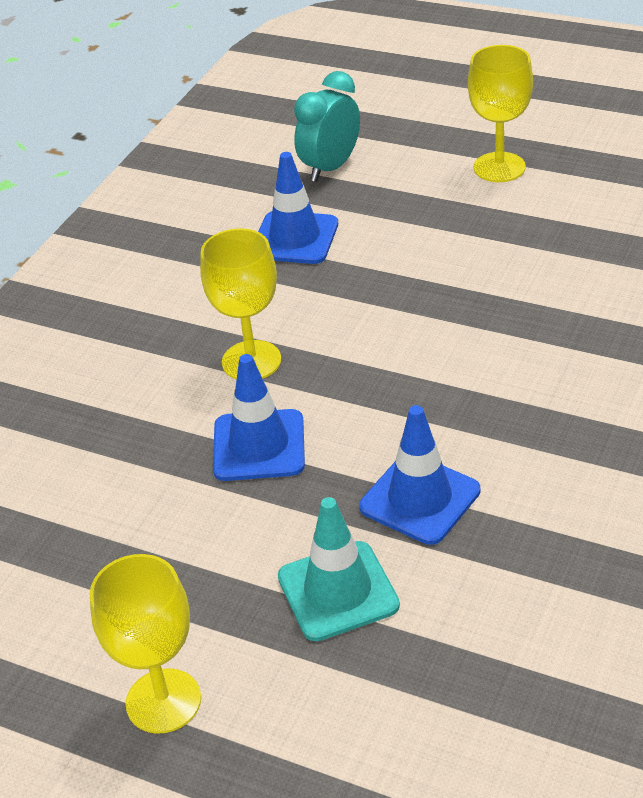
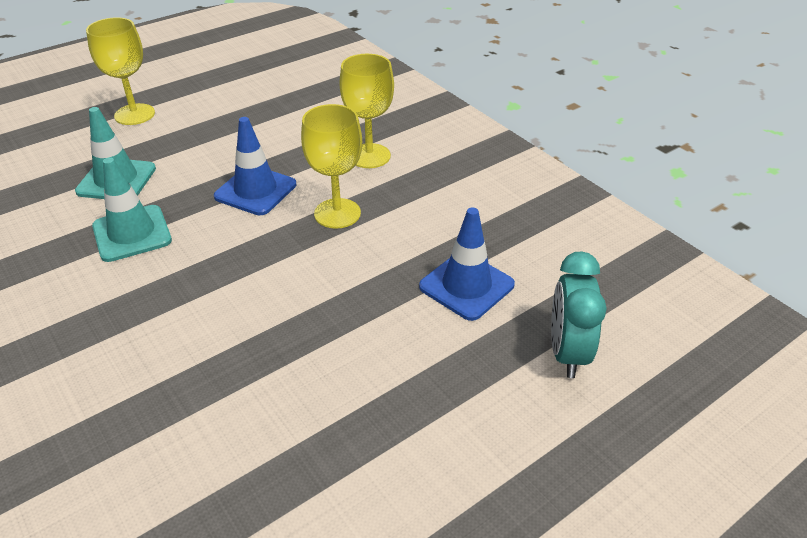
camera: 115 degrees right, 0 degrees up
turquoise clock [294,71,360,182] -> turquoise clock turned 150 degrees counterclockwise [551,252,607,378]
blue traffic cone [359,405,480,545] -> turquoise traffic cone [92,157,172,262]
yellow goblet [468,45,533,182] -> yellow goblet moved to [339,54,394,168]

